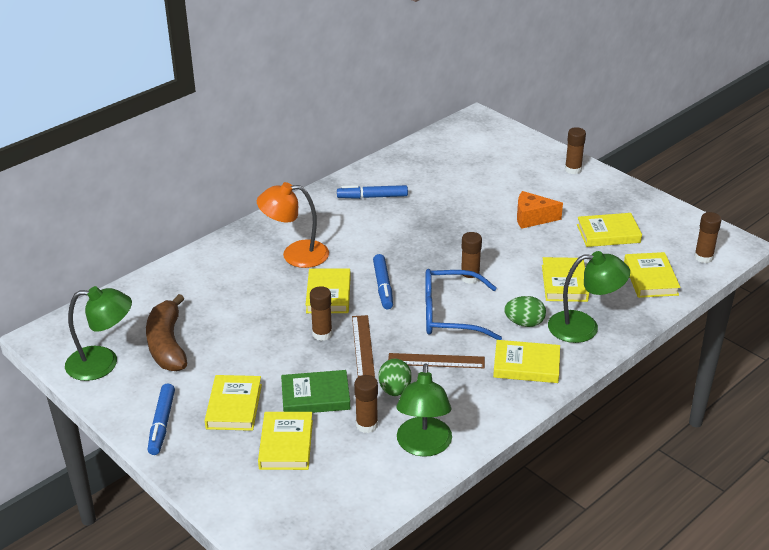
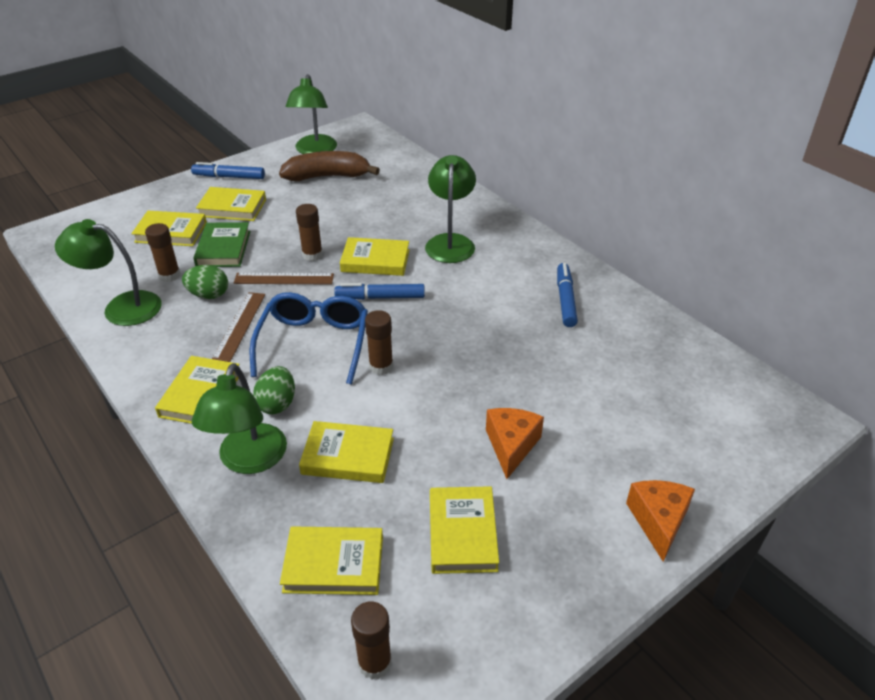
camera: 95 degrees right, 5 degrees up
orange lamp [257,182,329,268] -> green lamp [425,155,476,263]
brown glue stick [565,127,586,174] -> orange cheese [626,480,695,562]

